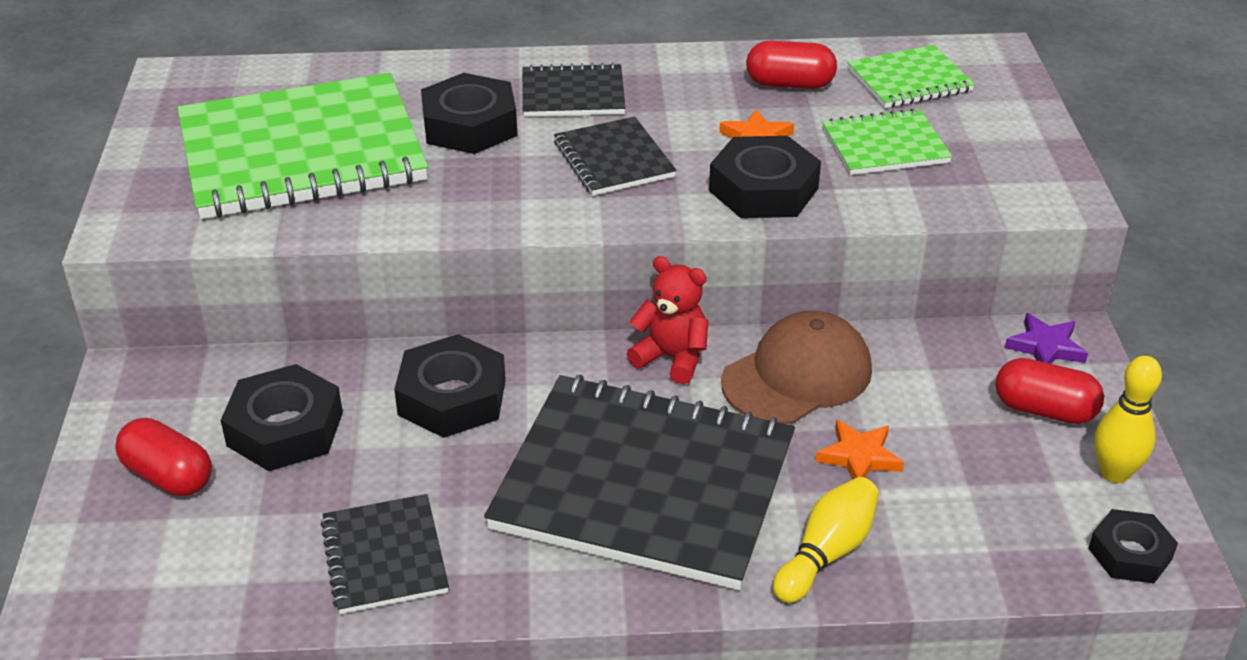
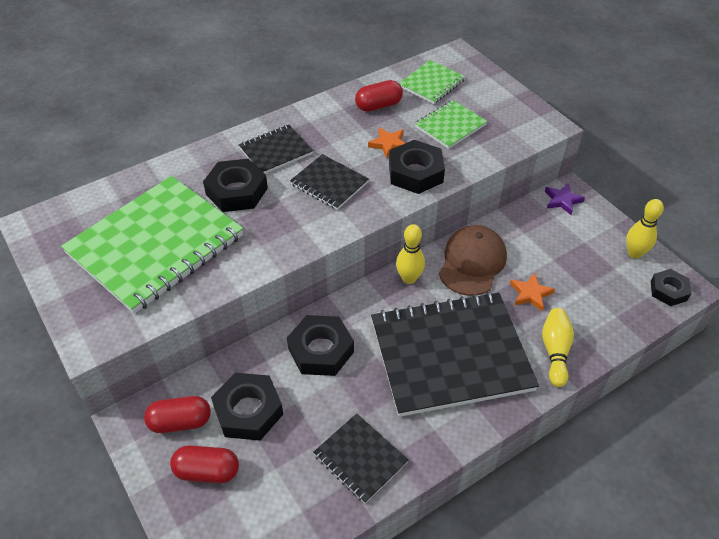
camera: 30 degrees left, 10 degrees up
red teddy bear [627,256,708,384] -> yellow bowling pin [396,224,425,284]
red capsule [995,358,1104,424] -> red capsule moved to [144,396,211,433]

